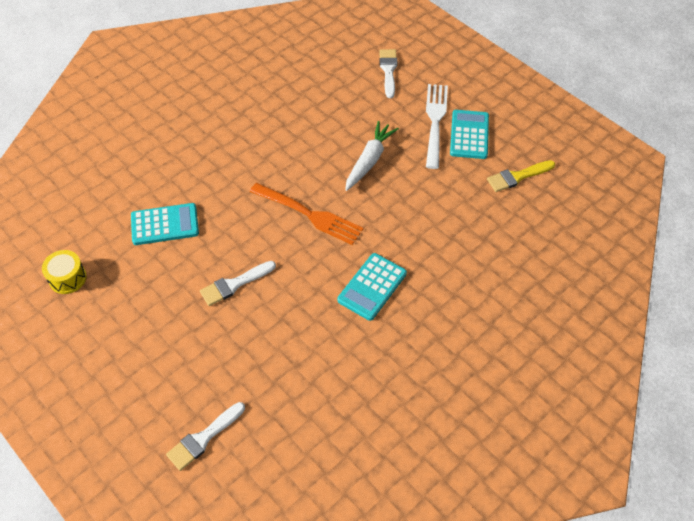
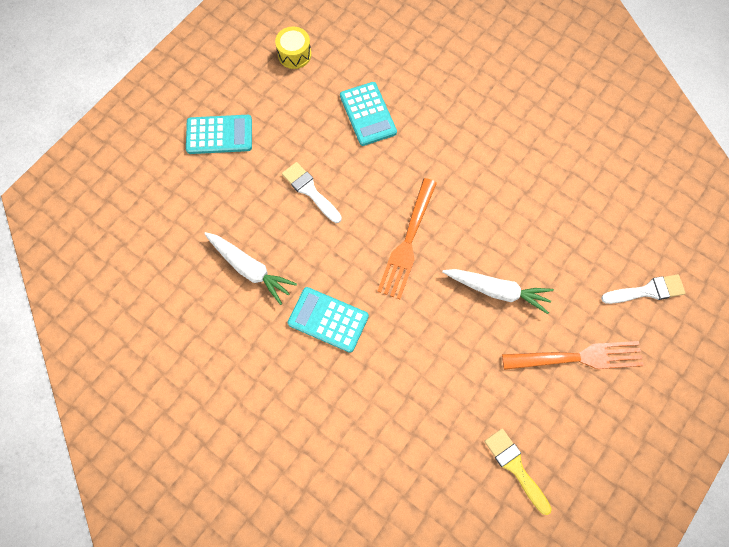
camera: 80 degrees right, 15 degrees up
white brush [166,402,245,471] -> none
white fork [426,84,448,169] -> orange fork [502,341,644,370]
turquoise calculator [450,110,489,159] -> turquoise calculator moved to [186,115,252,154]
none -> white carrot [204,232,297,305]

